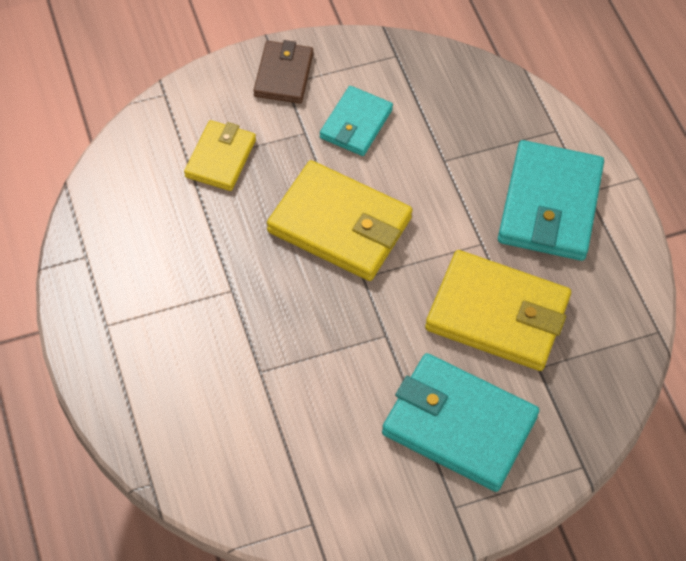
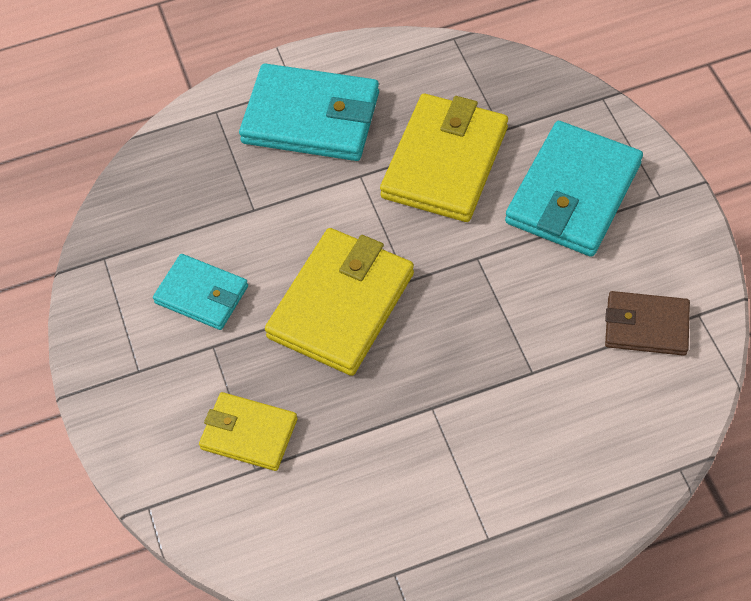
camera: 85 degrees left, 0 degrees up
brown wallet [254,40,313,104] -> brown wallet moved to [605,291,690,356]

